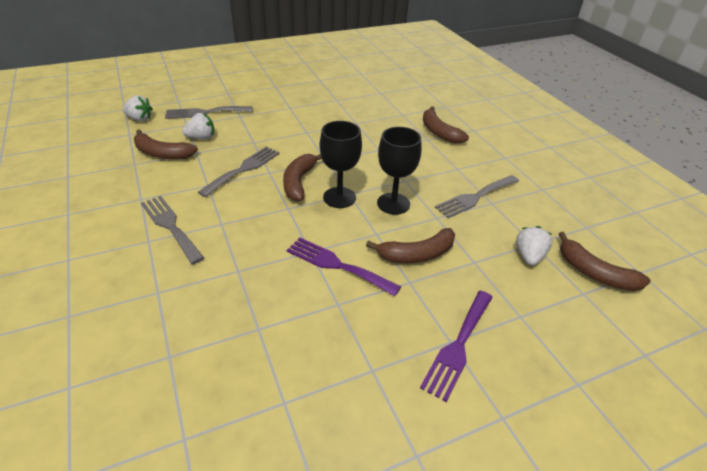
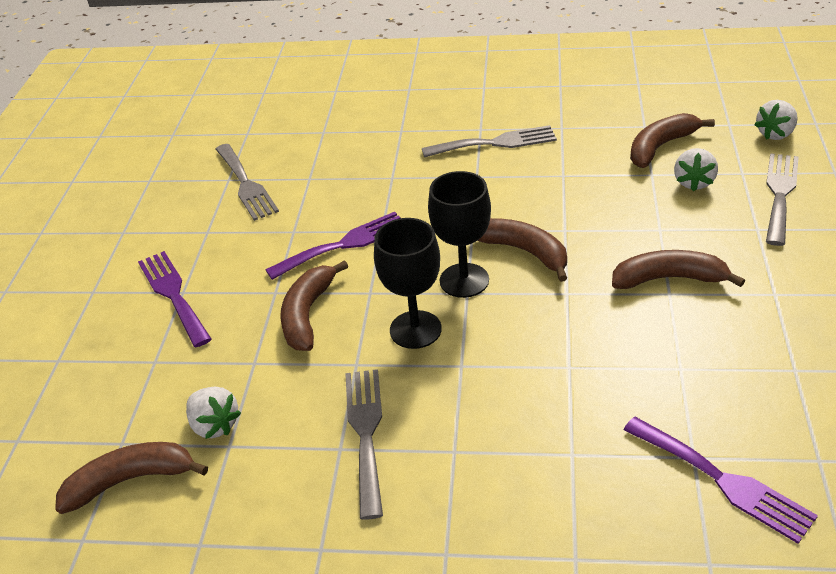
camera: 125 degrees right, 0 degrees up
grey fork [198,147,280,197] -> grey fork moved to [216,144,279,221]
brown banana [423,106,469,144] -> brown banana moved to [612,250,745,289]
none -> purple fork [623,417,818,544]

